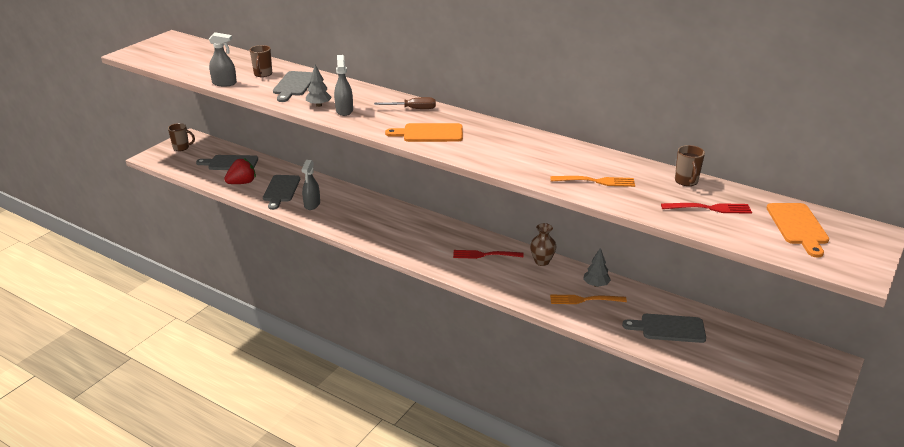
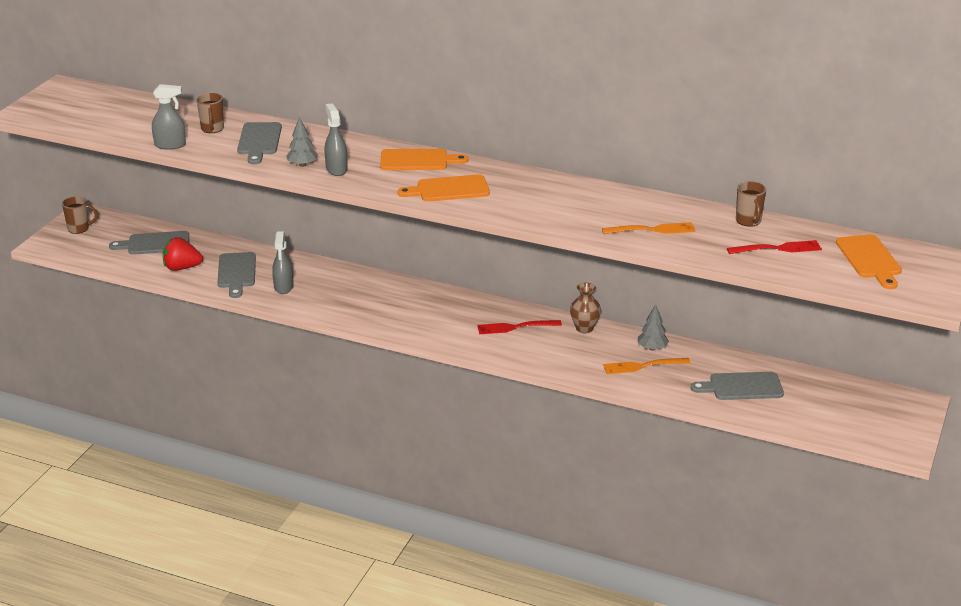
camera: 10 degrees left, 0 degrees up
red strawberry [224,158,256,184] -> red strawberry turned 135 degrees counterclockwise [163,237,203,271]
brown screwdriver [374,97,436,109] -> orange cutting board [380,149,469,170]

